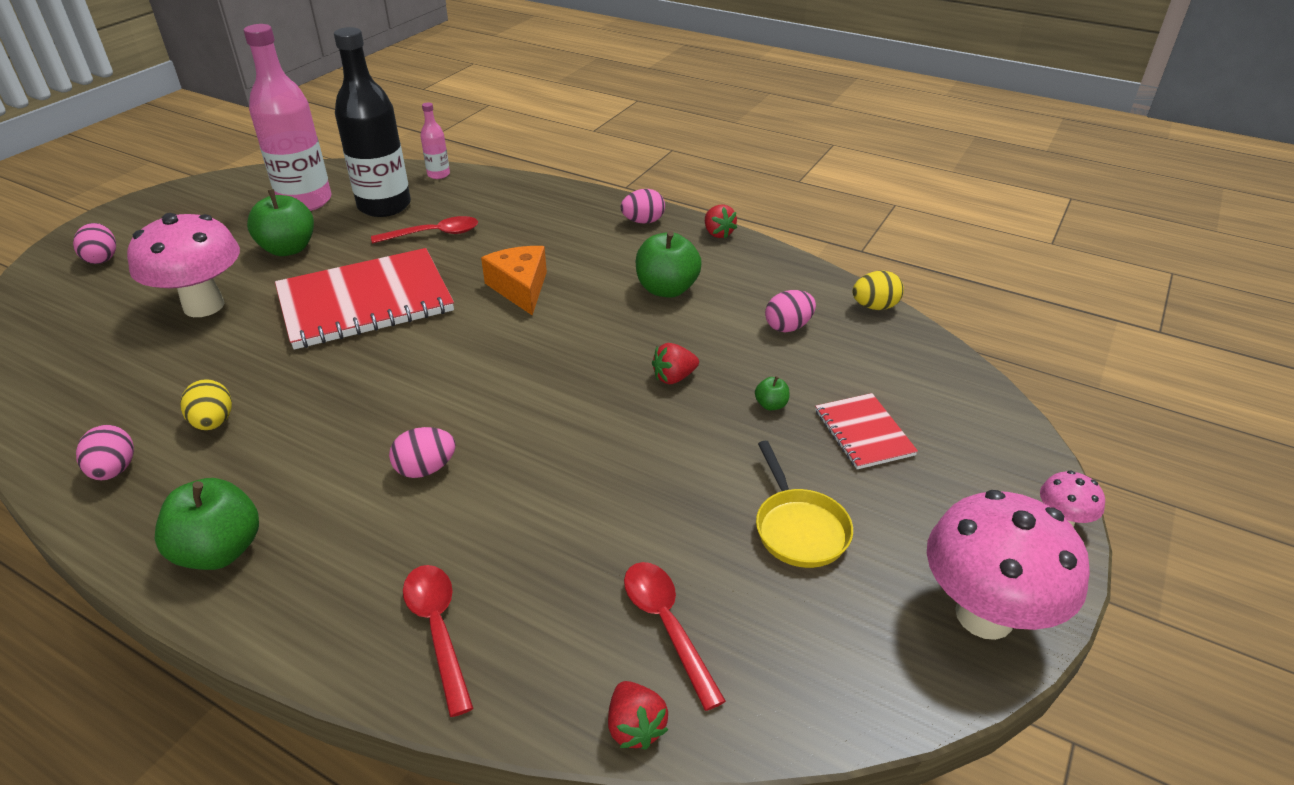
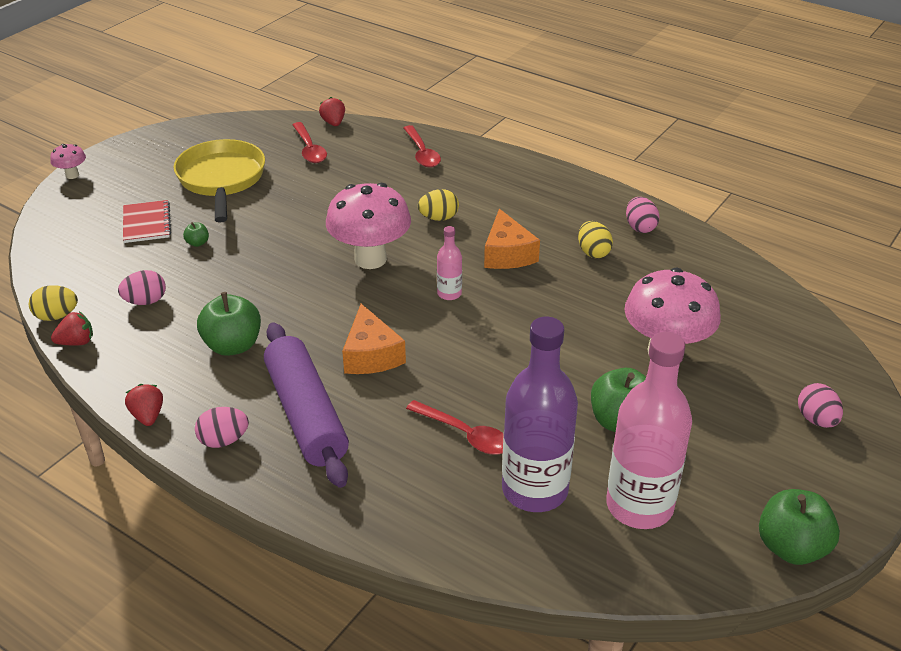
camera: 175 degrees left, 0 degrees up
green apple [154,478,259,570] -> green apple moved to [759,489,840,565]
red notebook [275,248,454,350] -> none
black bottle [334,27,411,217] -> purple bottle [502,317,578,512]
red spoon [371,216,478,244] -> red spoon turned 135 degrees counterclockwise [406,400,504,455]
pink egg [389,427,456,478] -> yellow egg [418,189,459,221]
pink bottle [421,102,450,179] -> pink bottle moved to [437,226,462,300]
red strawberry [652,343,699,384] -> red strawberry moved to [51,312,93,346]
yellow pan [756,441,853,568] -> yellow pan [174,139,265,223], size x1.67
pink mushroom [927,490,1090,640] -> pink mushroom moved to [326,183,411,269]
none -> purple rolling pin [264,322,349,488]
none -> orange cheese [484,209,540,269]

